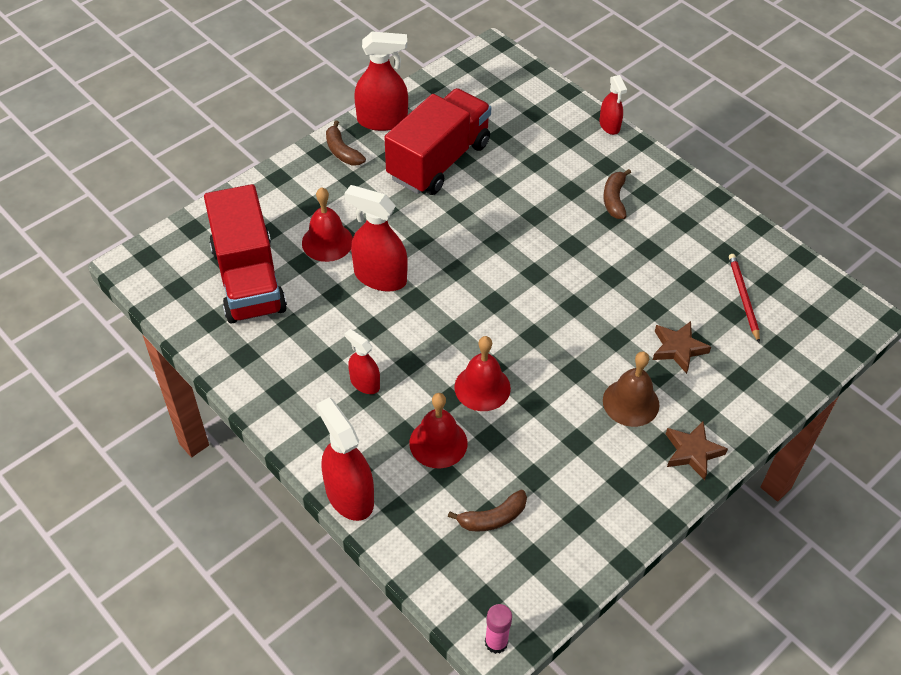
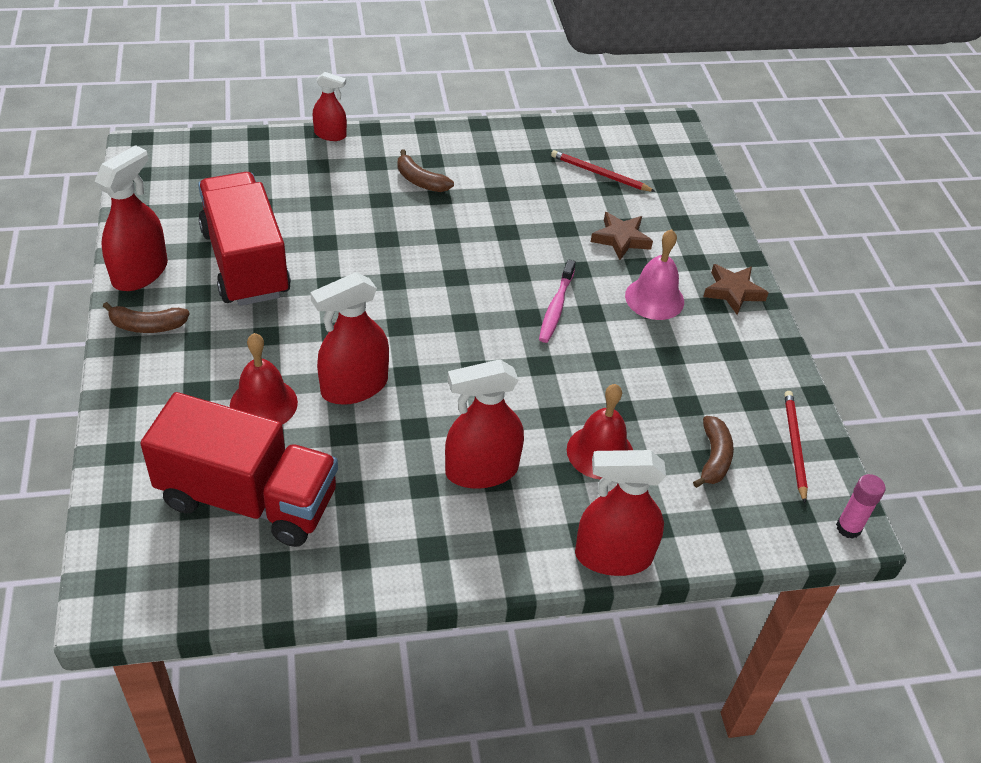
camera: 60 degrees left, 5 degrees down
red spray bottle [345,329,380,394] -> red spray bottle [445,360,524,489], size x1.71
red bell [454,336,511,411] -> none
brown bell [603,351,659,427] -> pink bell [625,229,684,320]
none -> pink toothbrush [539,259,576,343]
none -> red pencil [784,391,808,503]

